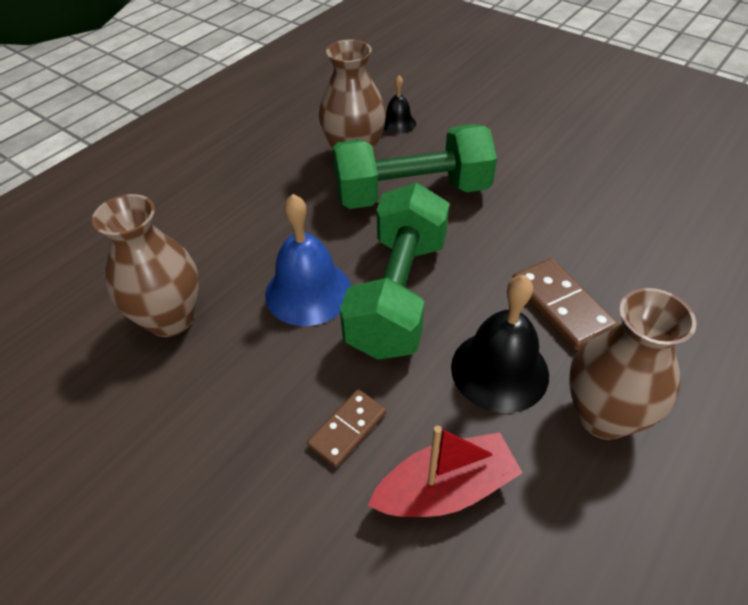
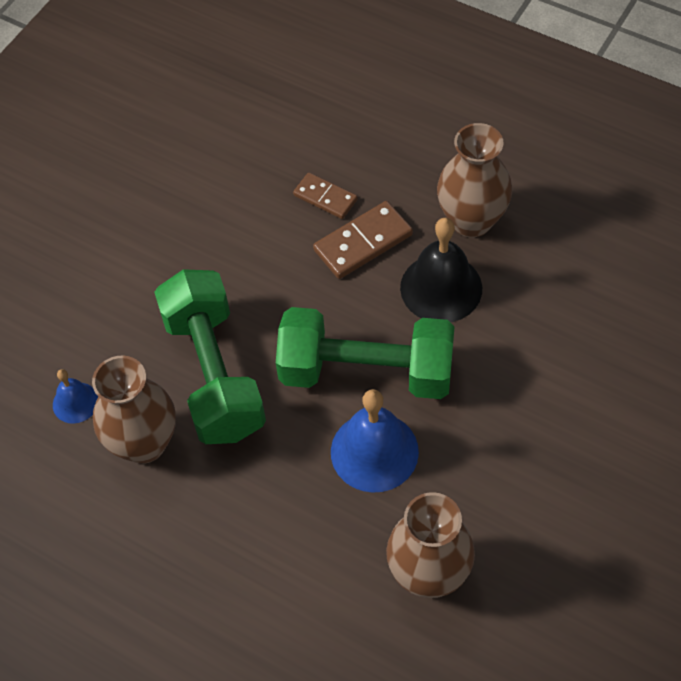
camera: 95 degrees left, 10 degrees up
brown domino [307,389,386,468] -> brown domino moved to [293,173,358,219]
red boat [368,426,523,517] -> none
black bell [383,75,416,134] -> blue bell [53,369,98,424]

